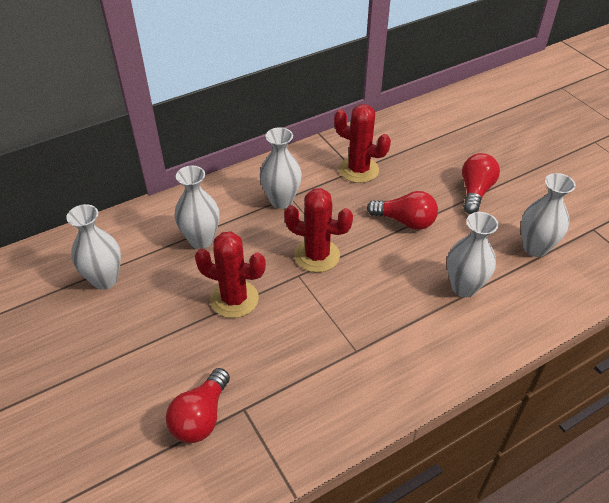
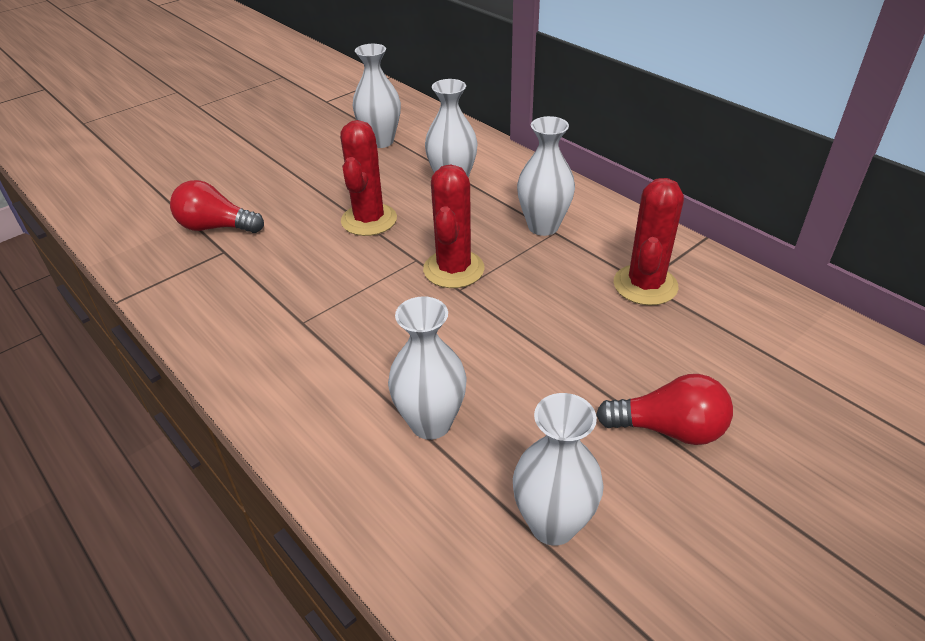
camera: 80 degrees right, 5 degrees down
red light bulb [367,191,438,230] -> none

